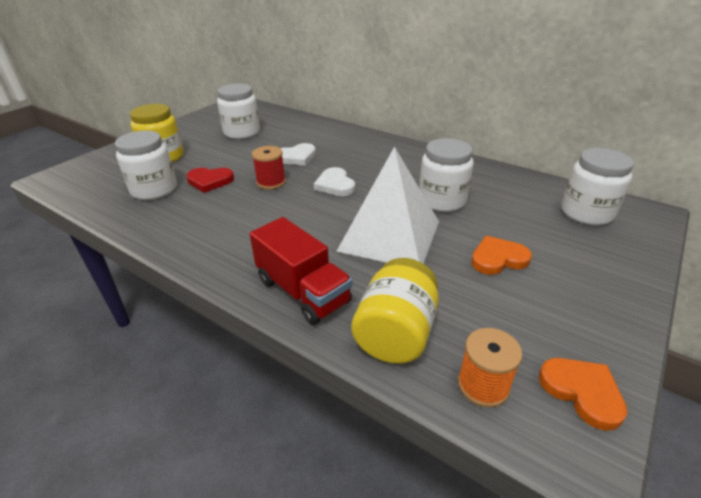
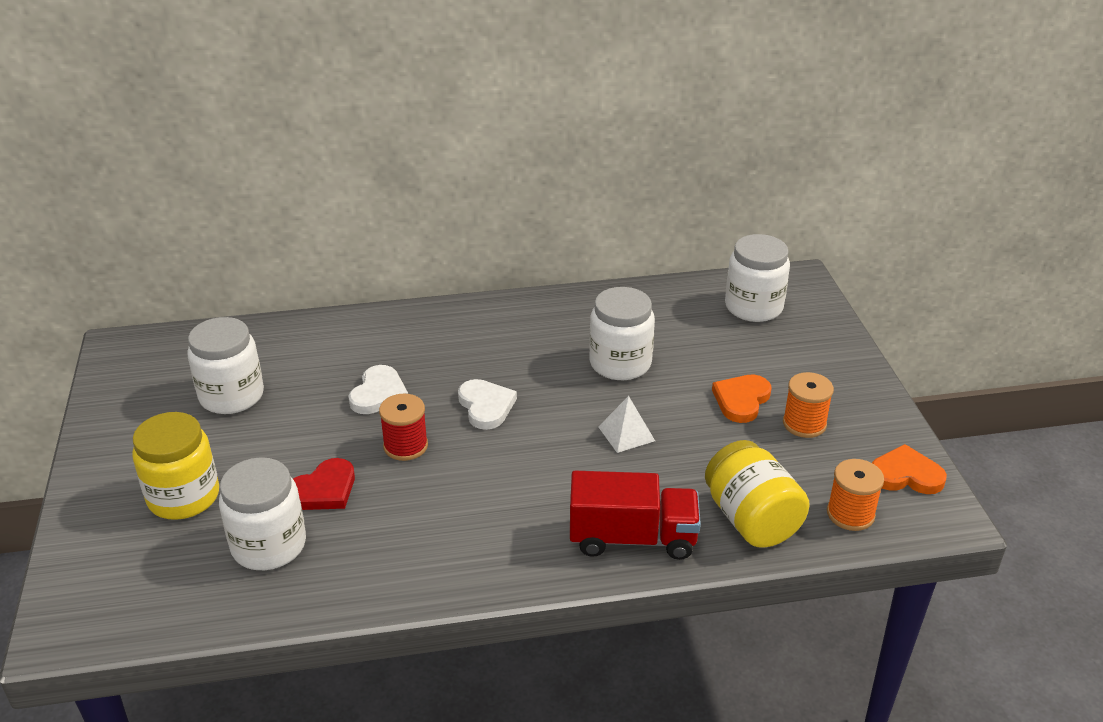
camera: 45 degrees left, 0 degrees up
white heart [314,167,355,196] -> white heart turned 135 degrees counterclockwise [458,379,517,430]
white pyramid [336,147,439,264] -> white pyramid [598,396,655,453], size x0.41
none -> orange spool [783,372,834,438]

